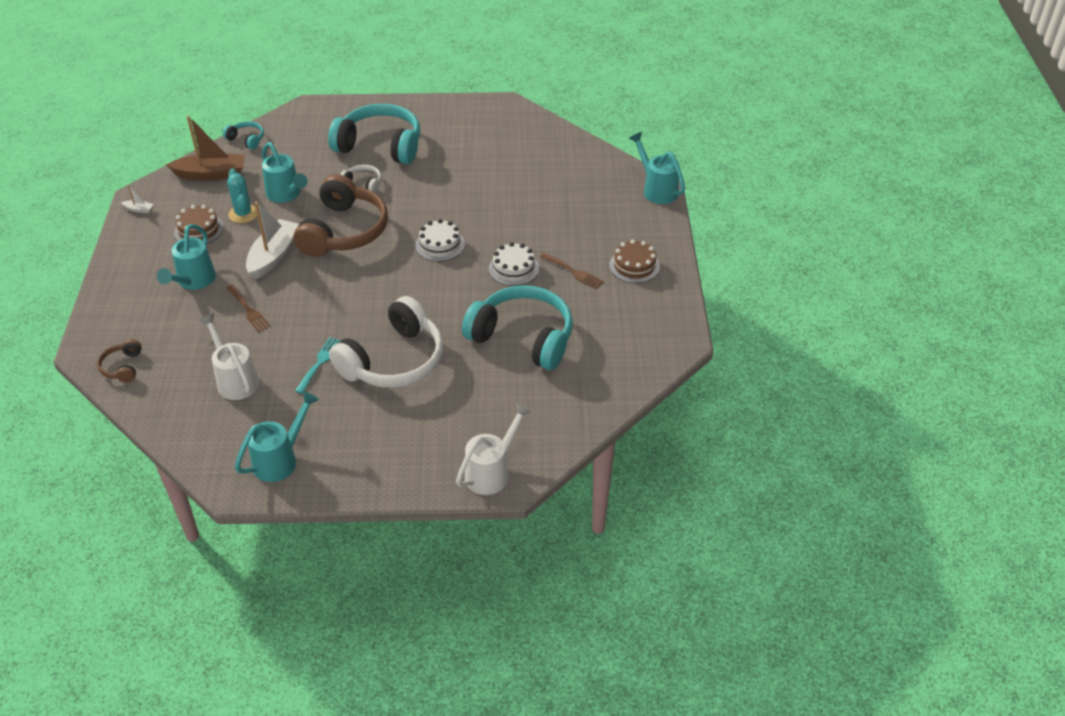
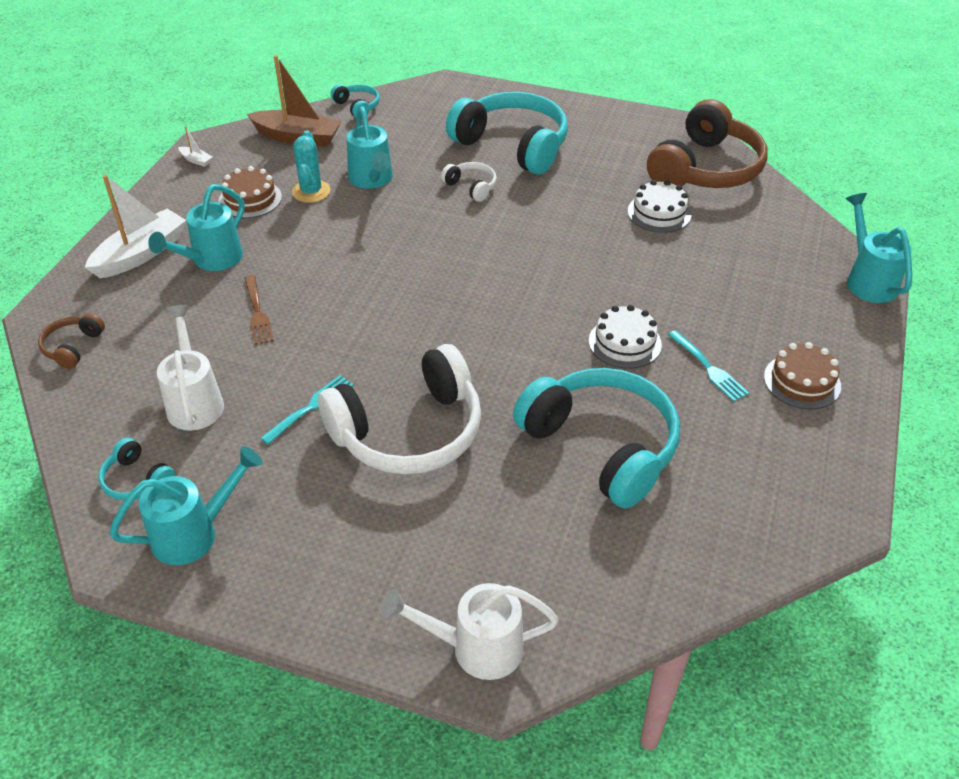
camera: 20 degrees right, 0 degrees up
white boat [246,202,299,279] -> white boat moved to [85,175,186,278]
brown headphones [293,174,388,257] -> brown headphones moved to [647,99,768,188]
white cake [415,219,465,262] -> white cake moved to [628,180,692,233]
white watering can [456,403,532,495] -> white watering can turned 150 degrees counterclockwise [381,583,558,680]
brown fork [540,252,604,289] -> turquoise fork [668,330,749,402]
none -> turquoise headphones [99,438,175,500]

